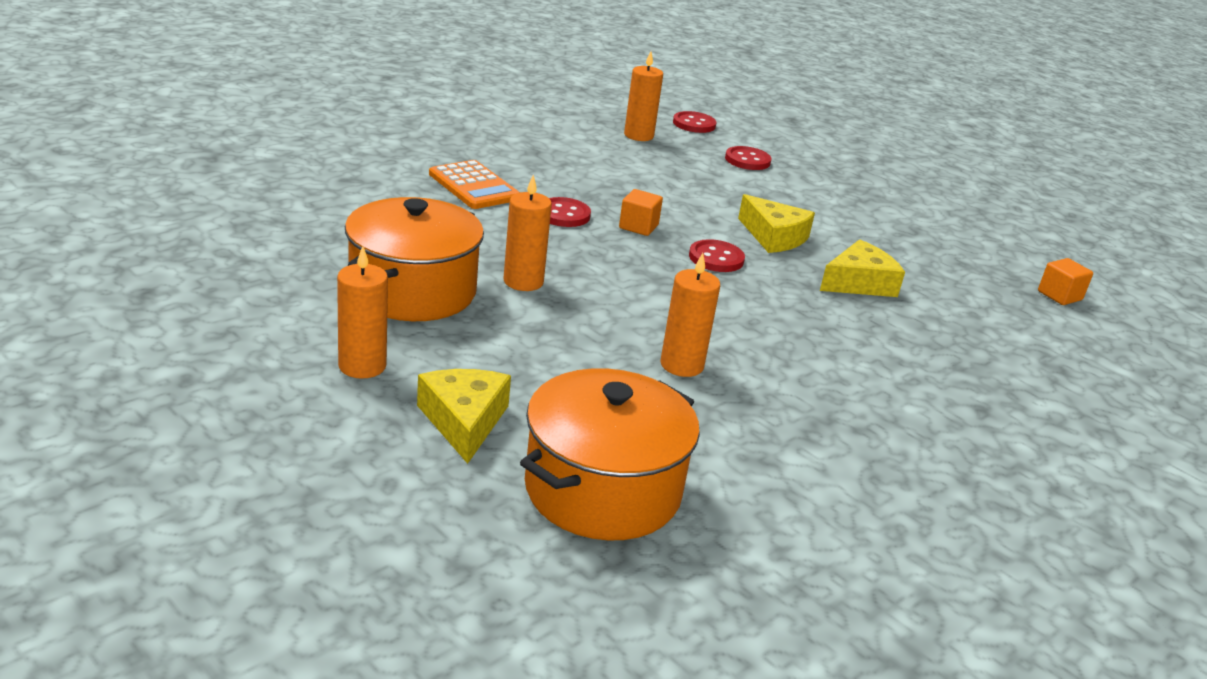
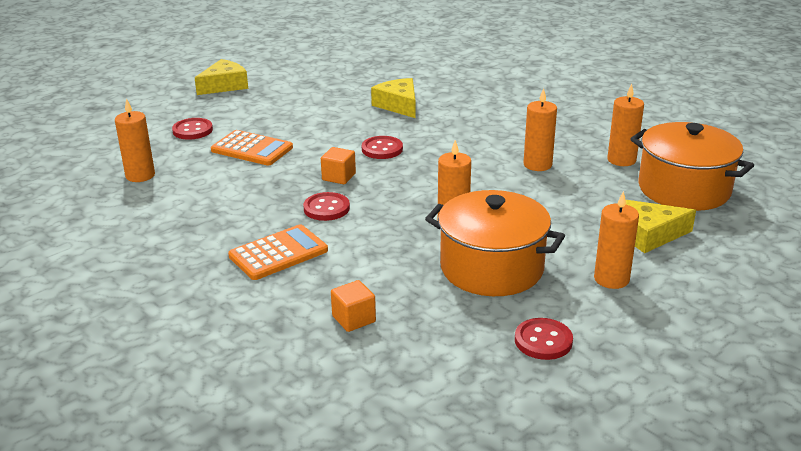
camera: 85 degrees left, 0 degrees up
red button [673,111,716,133] -> red button moved to [515,318,573,360]
yellow cheese [738,194,815,253] -> yellow cheese moved to [195,59,248,95]
orange cube [1038,258,1093,305] -> orange cube moved to [331,280,376,332]
none -> orange calculator [211,130,293,165]
none -> orange candle [607,84,644,166]

